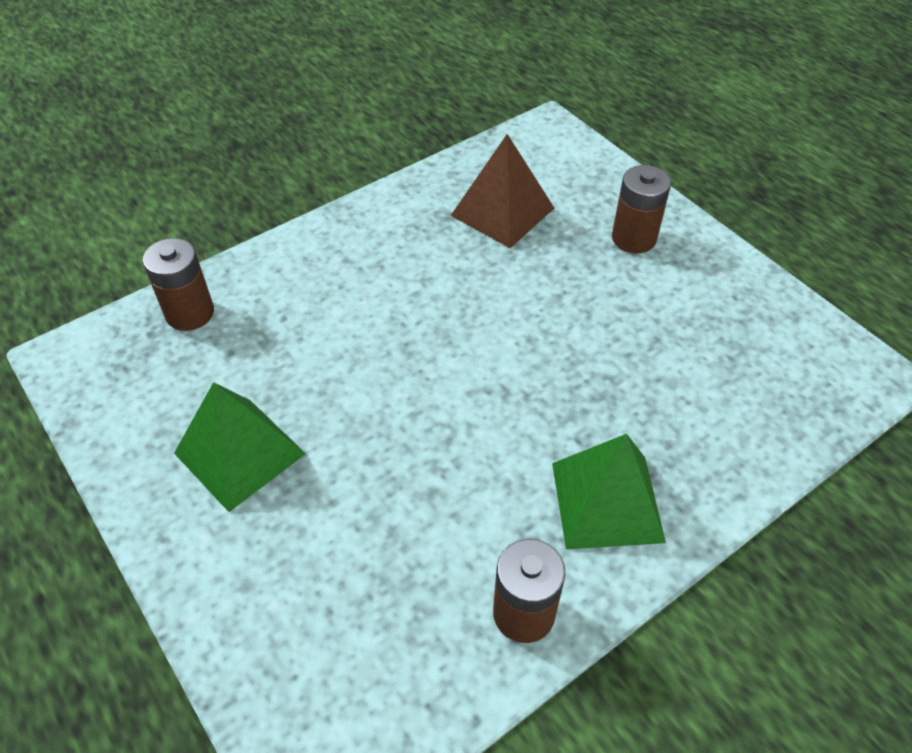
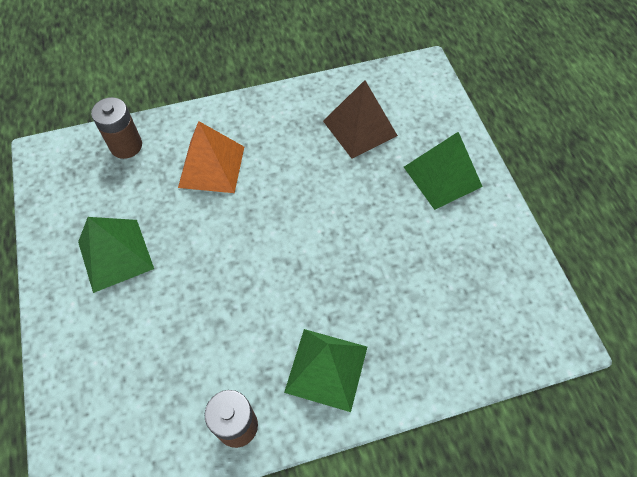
camera: 20 degrees right, 10 degrees up
brown battery [612,165,671,253] -> green pyramid [404,132,483,210]
none -> orange pyramid [178,121,244,193]

